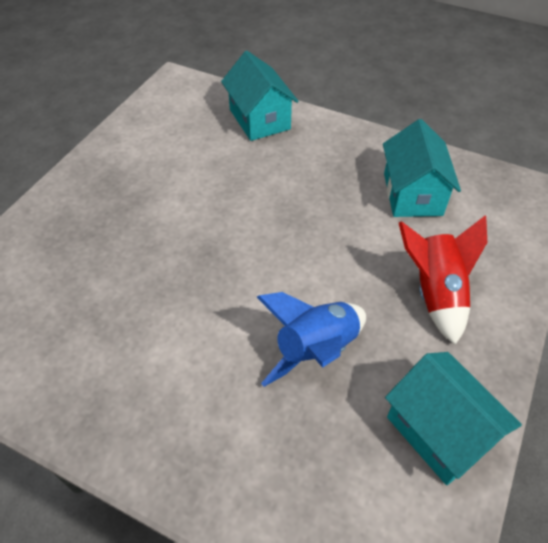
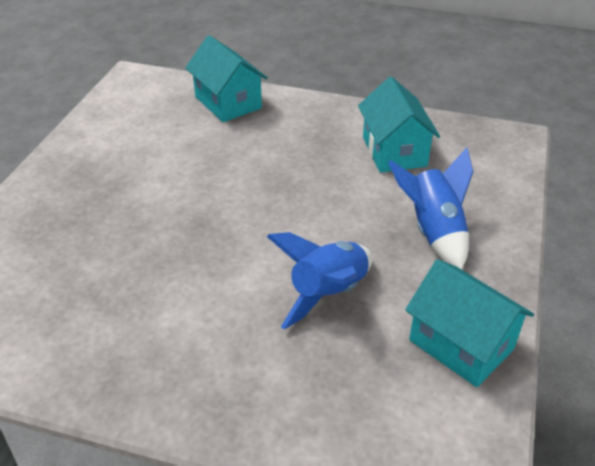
camera: 10 degrees left, 10 degrees down
red rocket [399,215,487,345] -> blue rocket [388,148,473,270]

